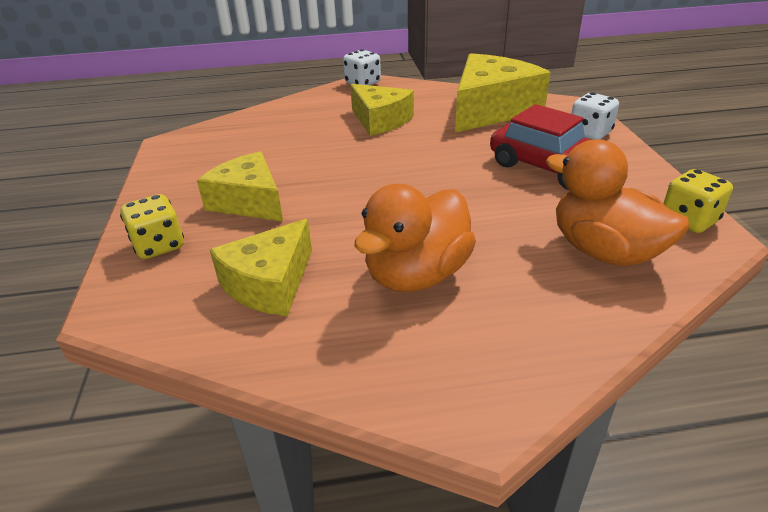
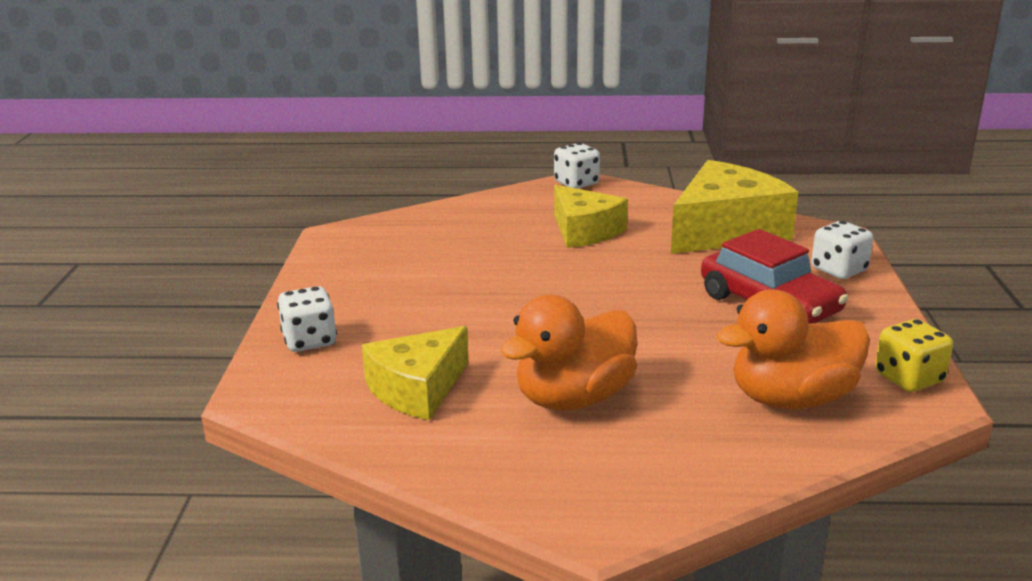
camera: 10 degrees right, 10 degrees down
yellow dice [120,194,184,259] -> white dice [277,286,337,352]
yellow cheese [197,151,283,221] -> none
orange duck [546,139,689,266] -> orange duck turned 75 degrees counterclockwise [717,290,870,409]

